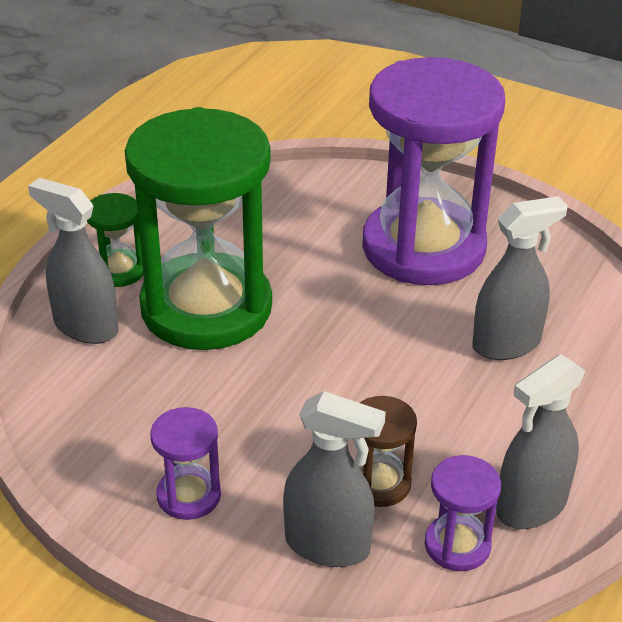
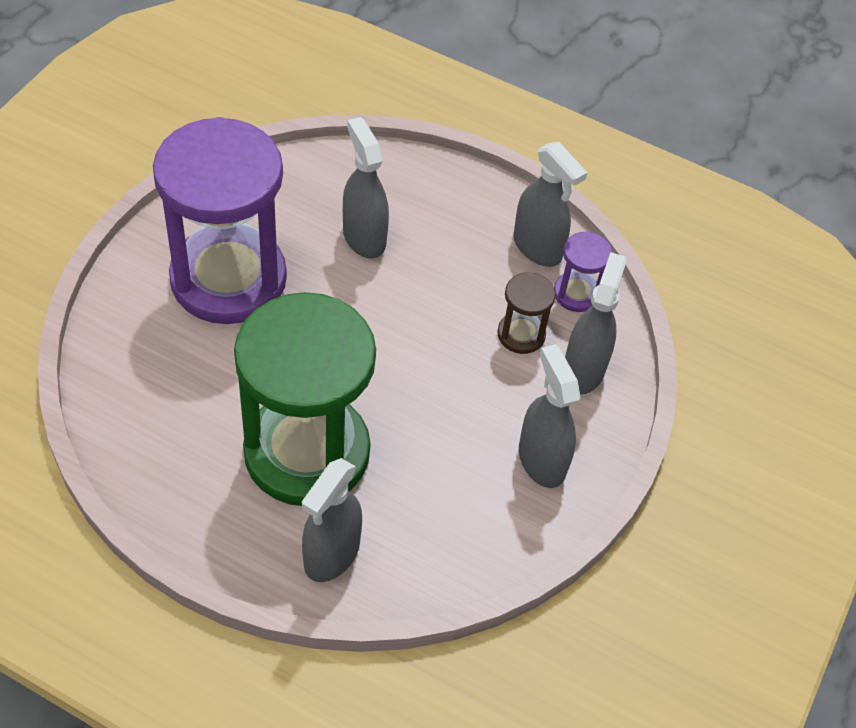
camera: 95 degrees left, 15 degrees up
green hourglass [87,193,143,287] -> none
purple hourglass [150,407,221,520] -> grey spray bottle [519,344,580,488]

